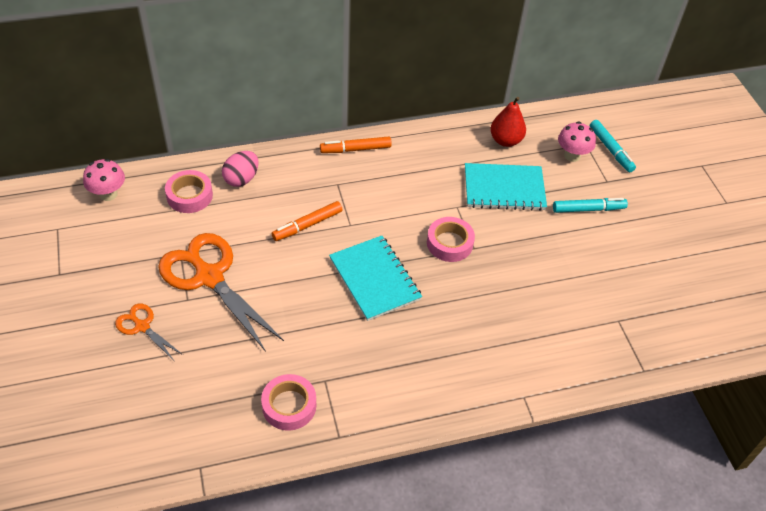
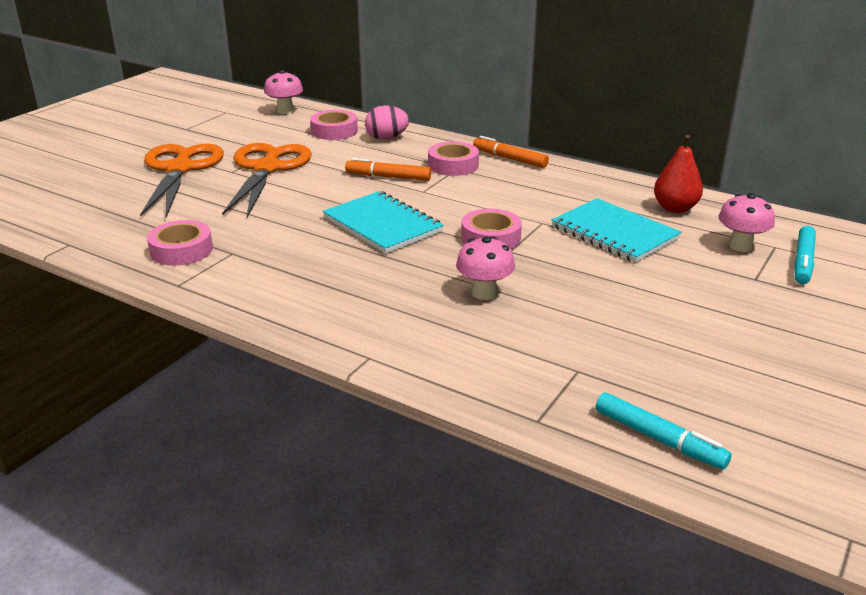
camera: 50 degrees right, 20 degrees down
orange scissors [115,304,183,360] -> orange scissors [140,143,224,217], size x2.05
turquoise notebook [329,236,422,321] -> turquoise notebook turned 60 degrees counterclockwise [323,191,444,254]
turquoise marker [553,198,628,213] -> turquoise marker moved to [596,392,732,469]
none -> pink tape [428,141,479,176]
none -> pink mushroom [456,236,515,300]

